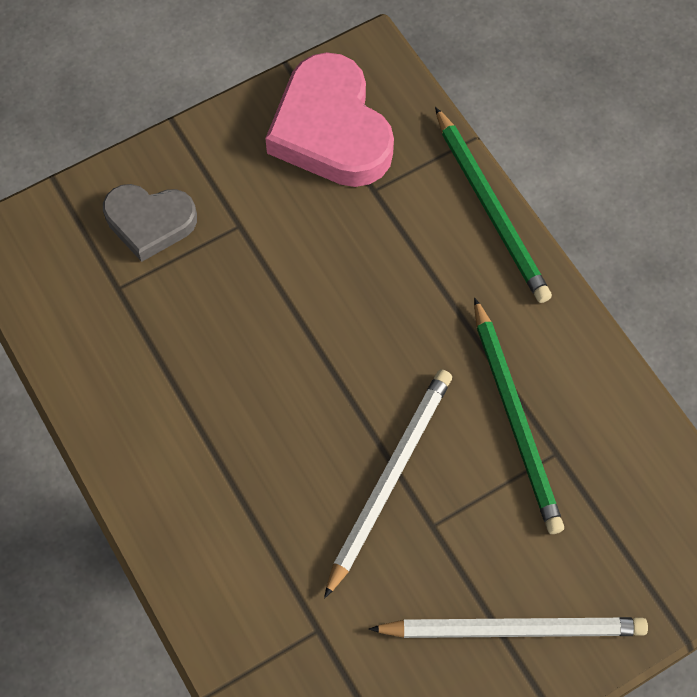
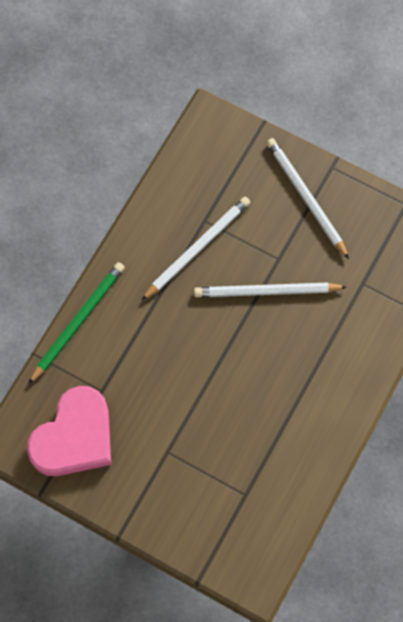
camera: 120 degrees left, 5 degrees up
grey heart [103,184,197,262] -> none
green pencil [474,297,564,534] -> white pencil [141,197,250,301]

